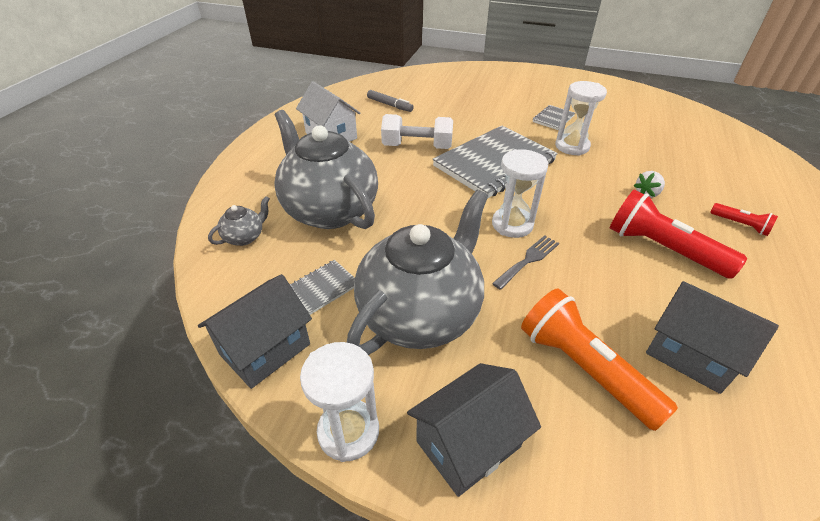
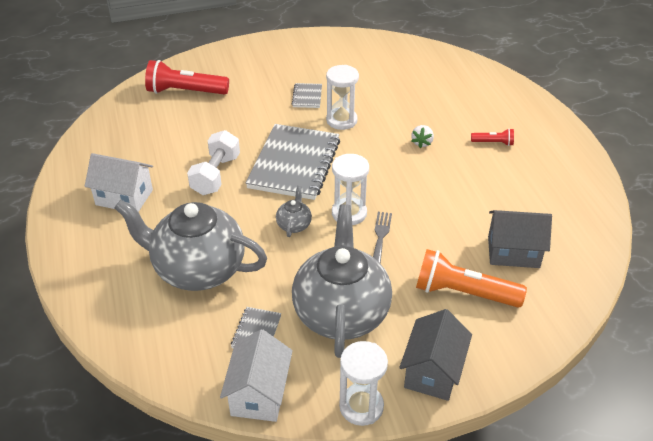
camera: 35 degrees left, 0 degrees up
grey house [198,274,312,389] -> white house [220,329,293,422]
grey teapot [208,196,270,246] -> grey teapot moved to [276,186,312,237]
grey marker [367,90,414,112] -> none
white dumbbell [381,114,453,149] -> white dumbbell turned 45 degrees counterclockwise [187,130,240,195]
red flashlight [610,190,747,279] -> red flashlight moved to [145,60,229,95]

